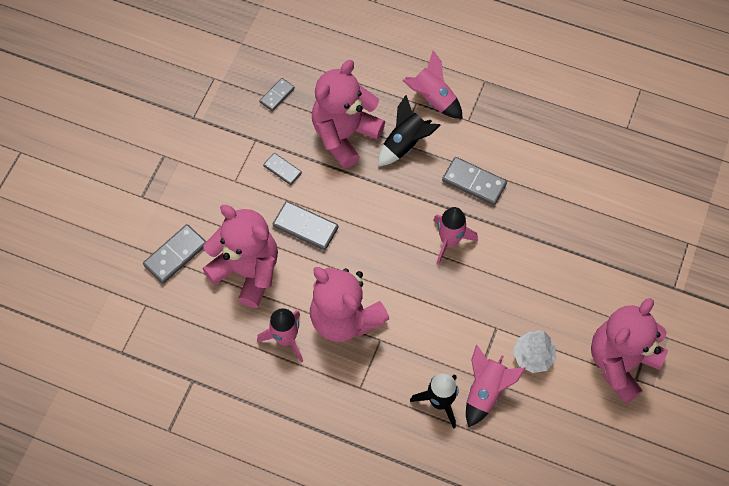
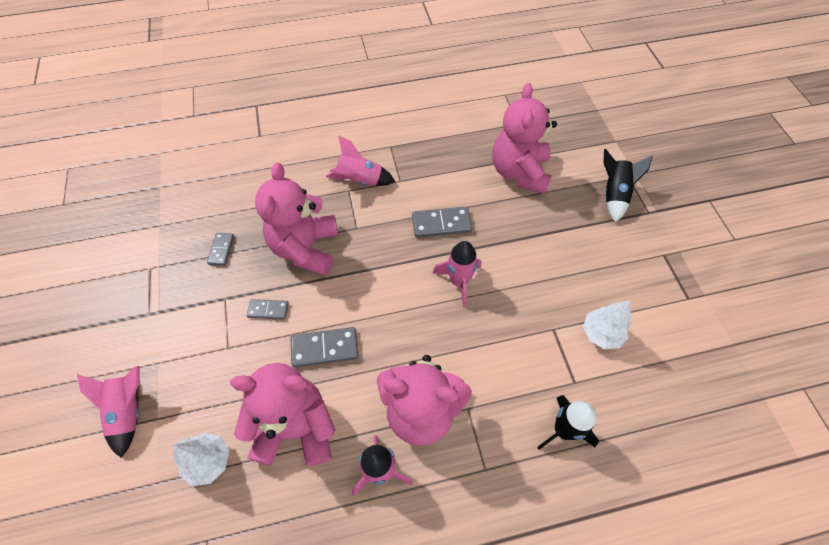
camera: 35 degrees left, 5 degrees down
grey domino [143,224,206,284] -> white tree [173,433,229,486]
black rocket [378,95,441,166] -> black rocket moved to [604,149,652,223]
pink rocket [466,345,526,427] -> pink rocket moved to [77,366,140,458]
pink teddy bear [591,298,668,404] -> pink teddy bear moved to [492,83,557,194]

